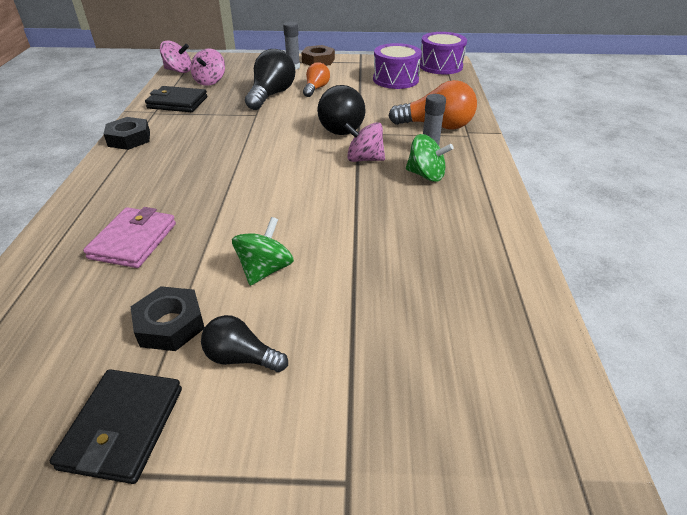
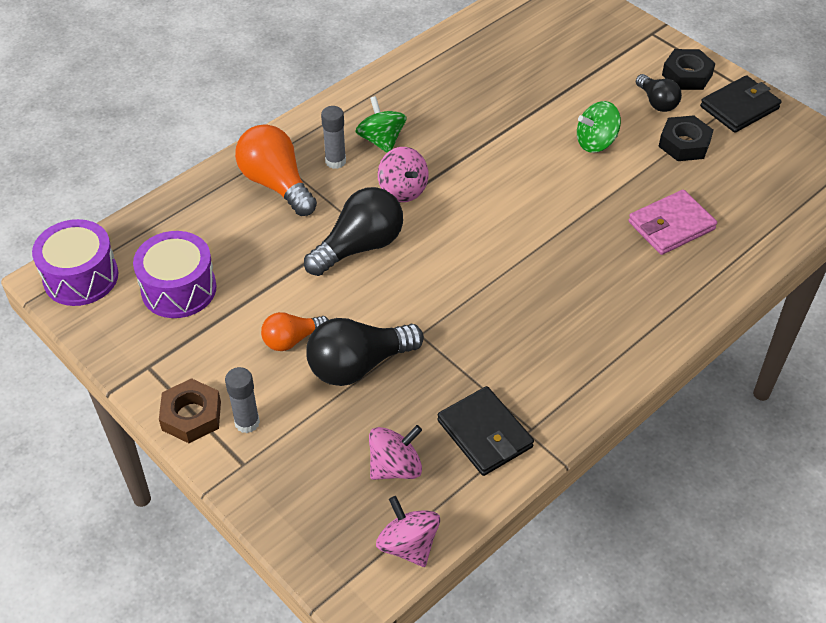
camera: 135 degrees left, 10 degrees up
black nut [104,117,150,150] -> black nut moved to [662,49,715,90]

